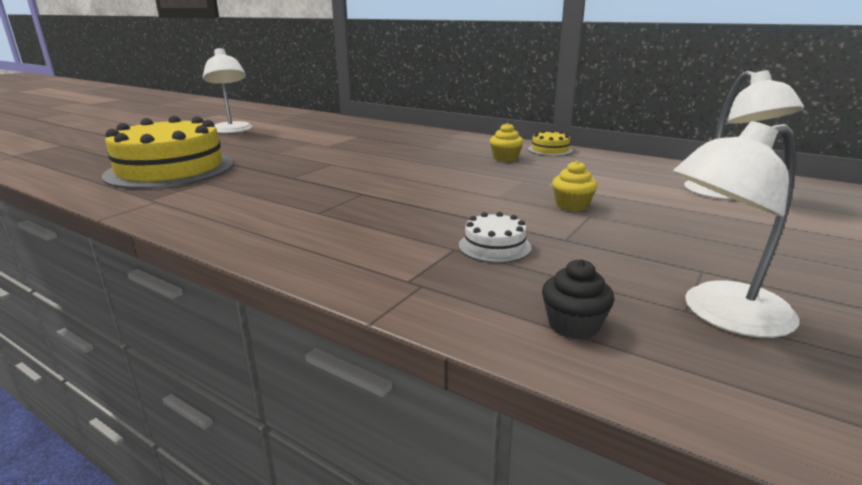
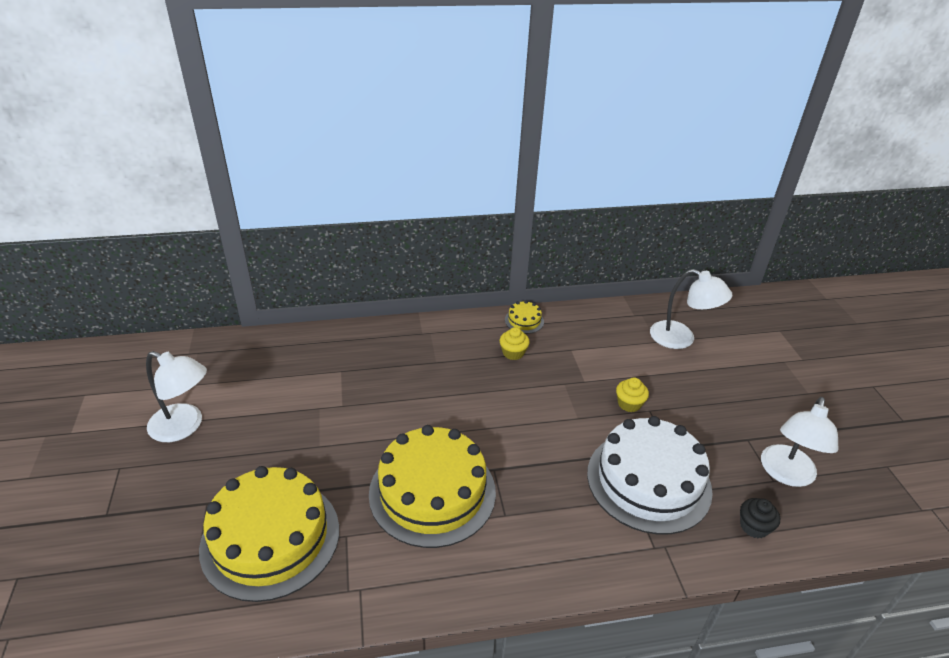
camera: 45 degrees left, 15 degrees up
white cake [459,212,532,263] -> white cake [587,416,713,535], size x2.45
none -> yellow cake [369,425,496,548]

